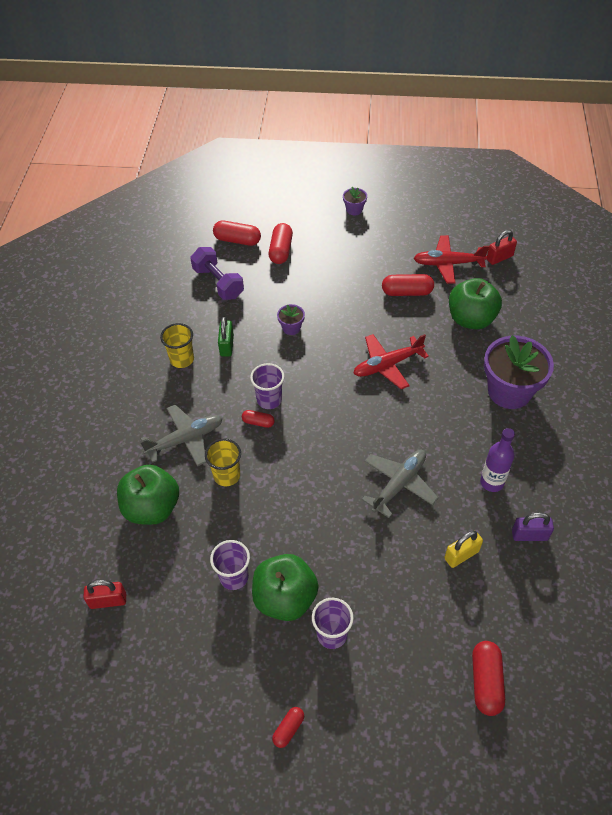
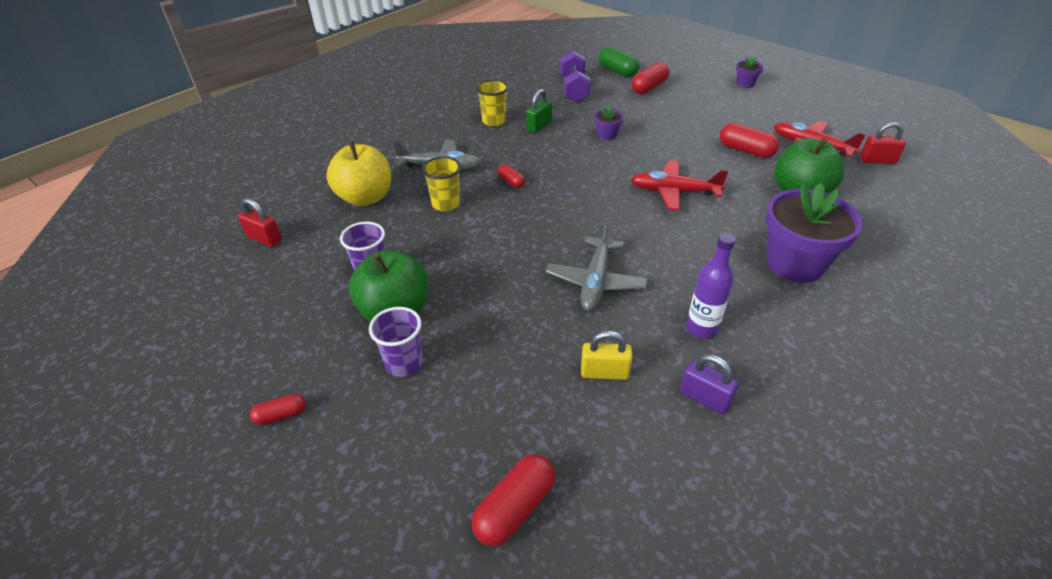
camera: 35 degrees right, 10 degrees down
green apple [117,465,179,525] -> yellow apple [326,142,391,206]
red capsule [213,220,261,246] -> green capsule [599,47,639,77]
purple cup [250,363,284,409] -> none
grey plane [362,450,438,518] -> grey plane turned 120 degrees clockwise [546,221,647,311]

